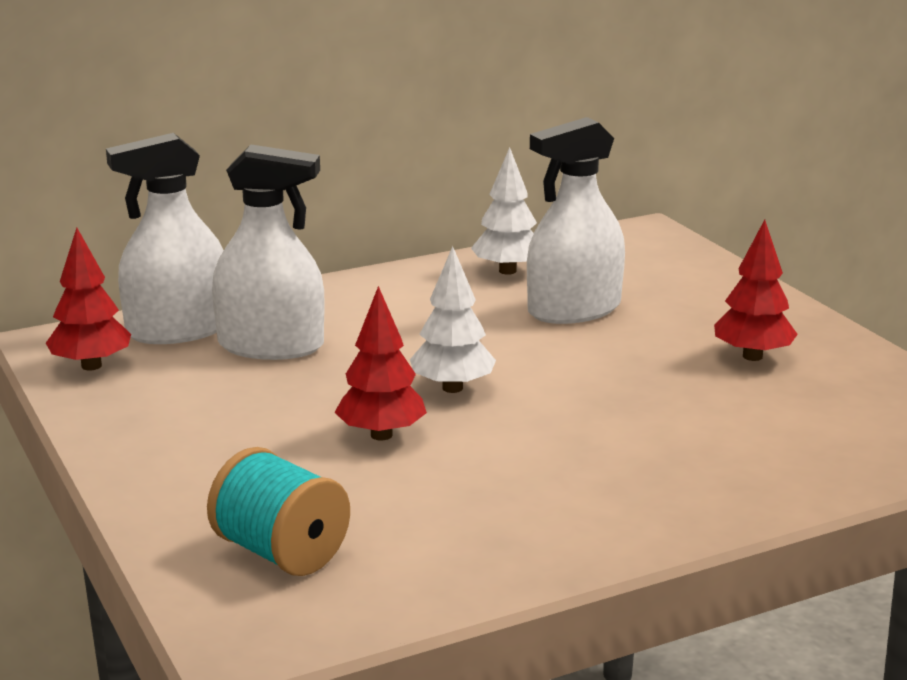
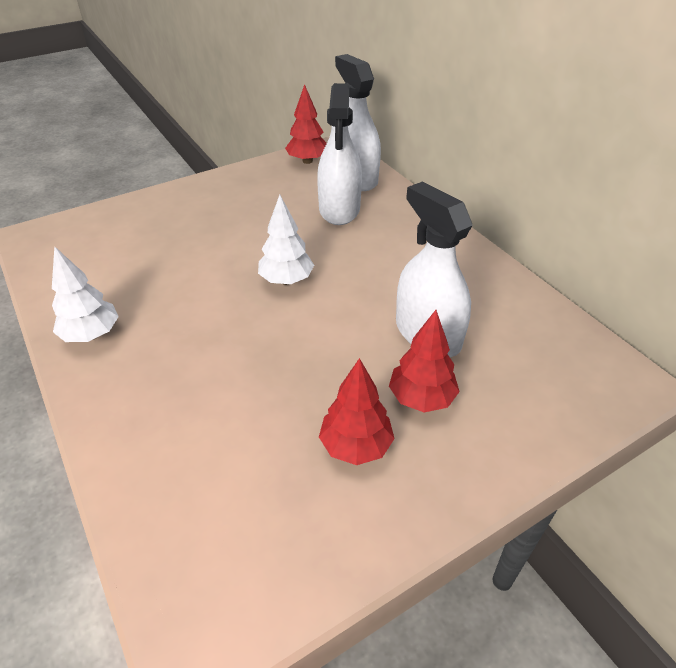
camera: 85 degrees right, 20 degrees up
turquoise spool [207,447,350,576] -> none
red tree [334,286,427,441] -> red tree moved to [389,310,460,413]
white tree [471,147,537,275] -> white tree moved to [52,246,119,342]

